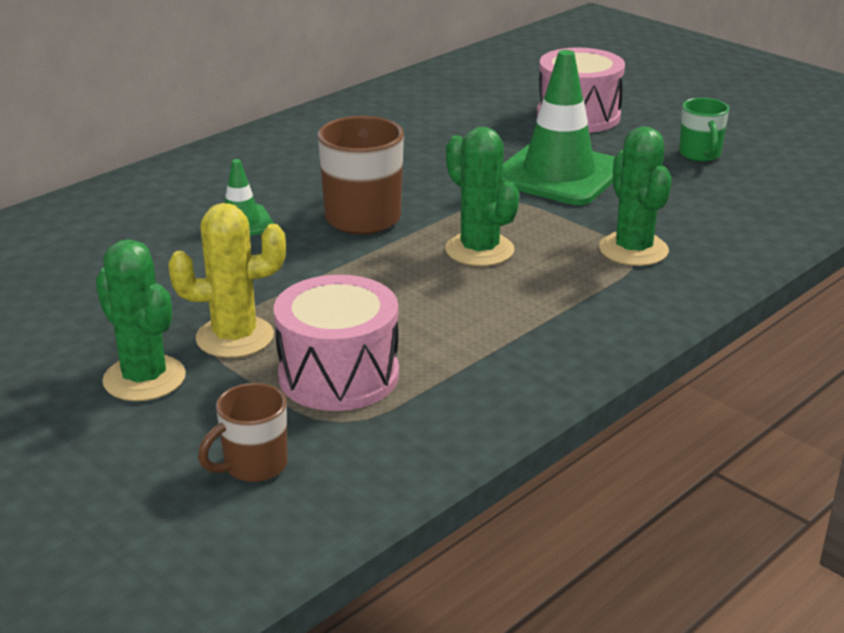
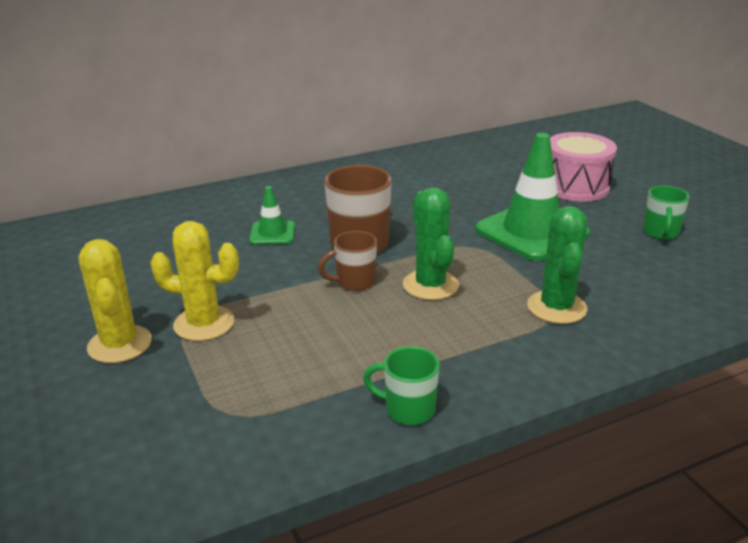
camera: 20 degrees right, 0 degrees up
green cactus [96,239,186,401] -> yellow cactus [79,239,152,363]
brown mug [198,383,288,482] -> brown mug moved to [318,231,377,291]
pink drum [274,275,399,411] -> none
none -> green mug [363,347,440,425]

